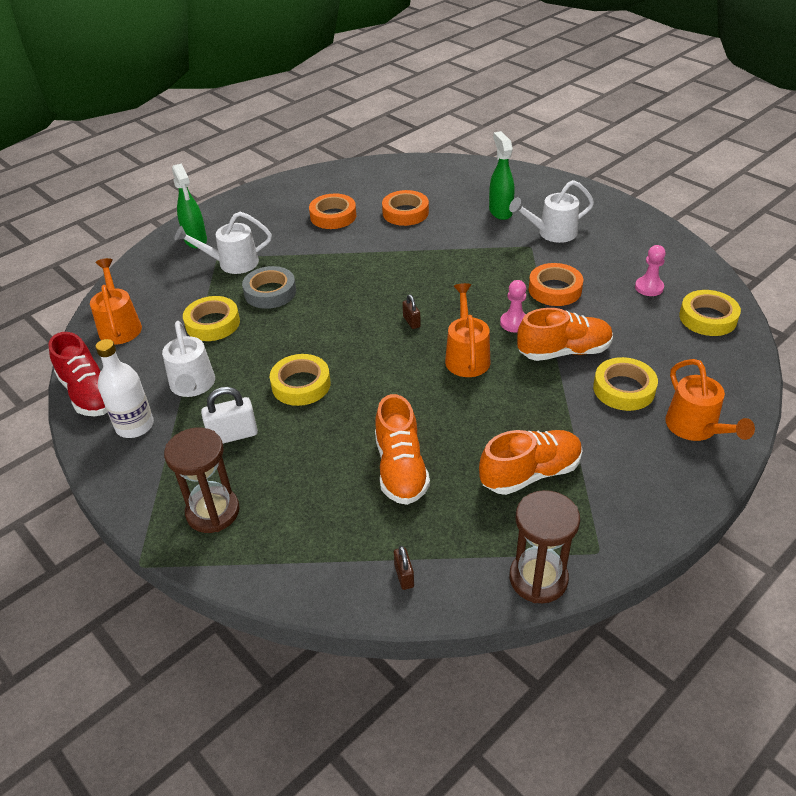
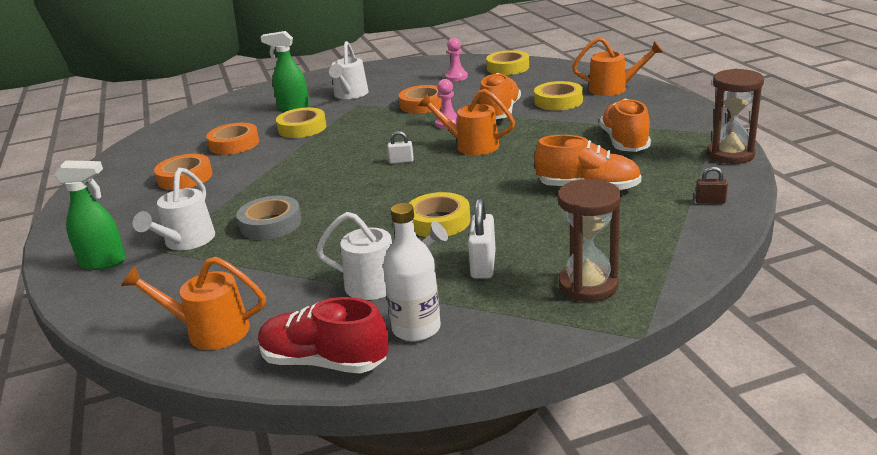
camera: 65 degrees left, 15 degrees down
red shoe [48,332,107,416] -> red shoe turned 150 degrees counterclockwise [258,297,389,373]
yellow tape [183,296,240,341] -> yellow tape moved to [276,107,326,138]
brown padlock [402,294,421,329] -> white padlock [387,131,414,164]

